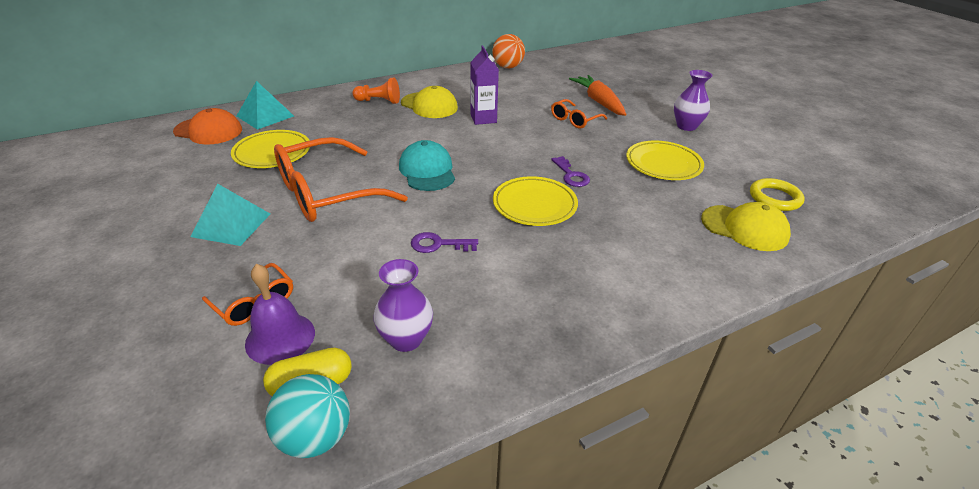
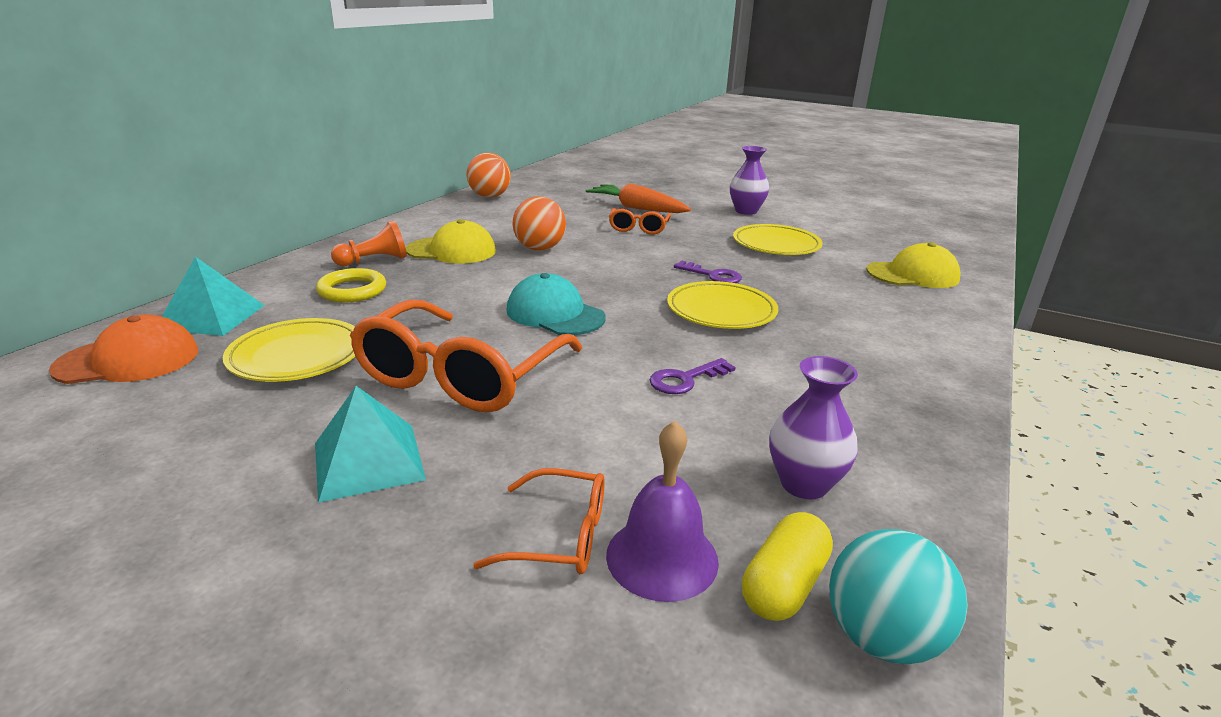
camera: 35 degrees left, 10 degrees down
purple carton [470,45,499,125] -> orange ball [513,196,566,251]
yellow ring [750,178,804,211] -> yellow ring moved to [316,268,386,302]

